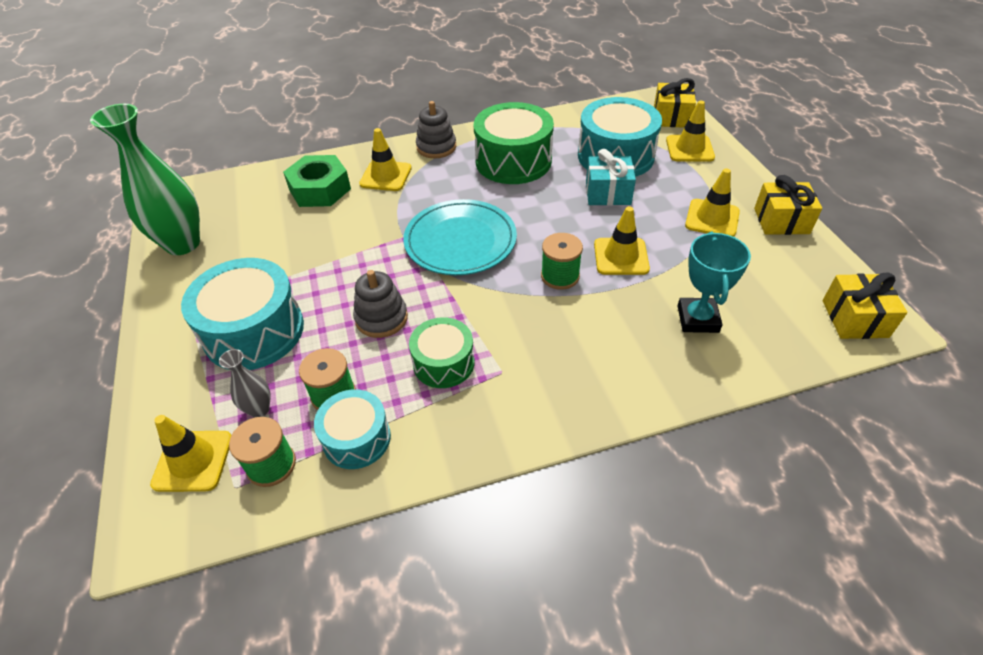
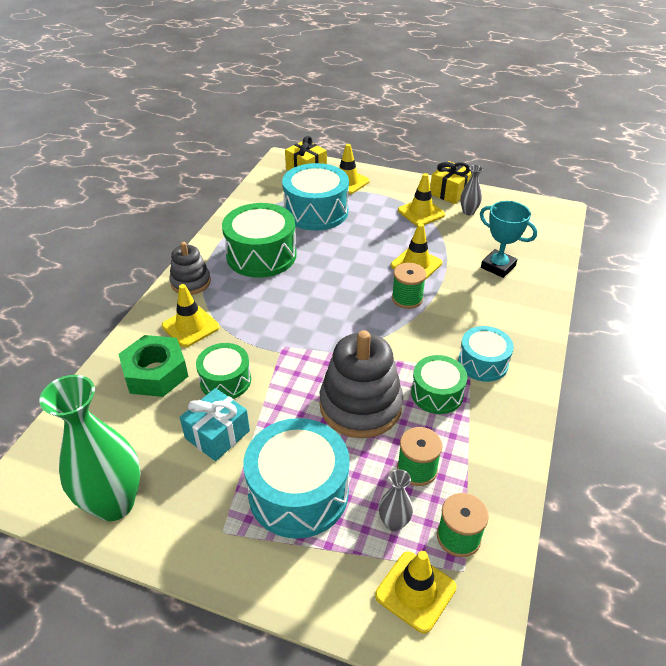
camera: 55 degrees left, 5 degrees down
turquoise drum [314,389,391,469] -> turquoise drum moved to [458,326,514,382]
grey stacking toy [353,270,408,338] -> grey stacking toy [320,330,403,438], size x1.71
turquoise plate [403,199,517,275] -> none
turquoise gift [586,149,636,205] -> turquoise gift moved to [180,388,250,461]
yellow gift [822,272,908,339] -> none
none -> green drum [196,343,251,399]
none -> grey vase [460,165,483,215]

